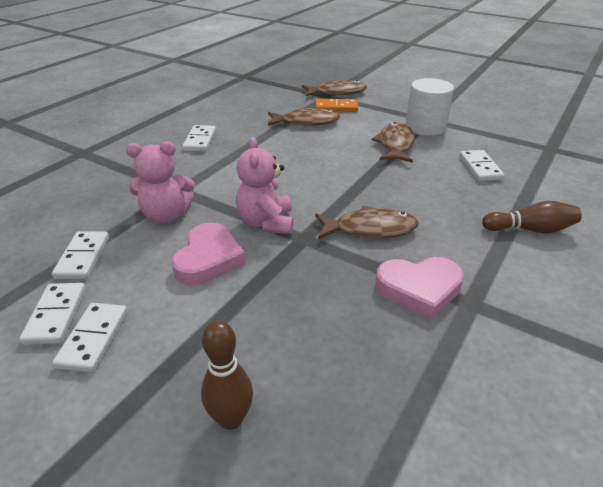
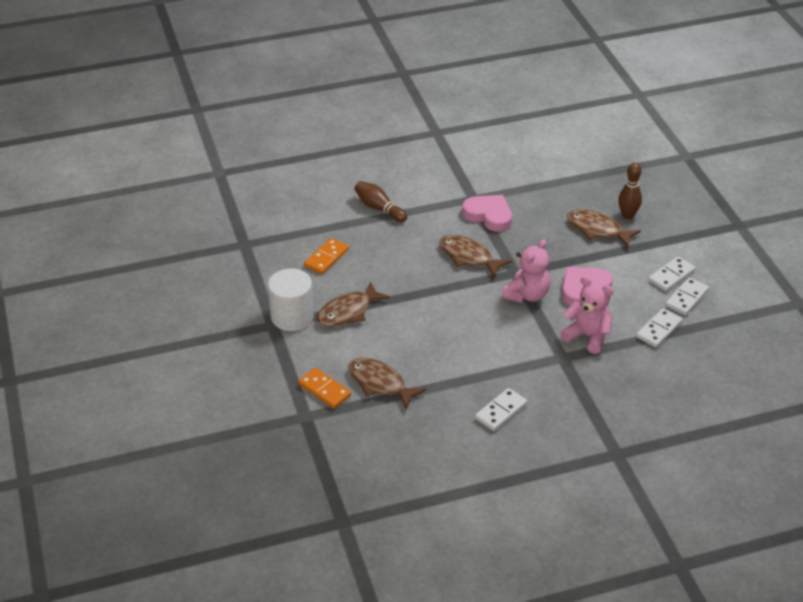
camera: 140 degrees left, 5 degrees up
brown fish [302,80,367,96] -> brown fish moved to [567,209,641,247]
white domino [459,150,505,181] -> orange domino [304,238,349,274]

